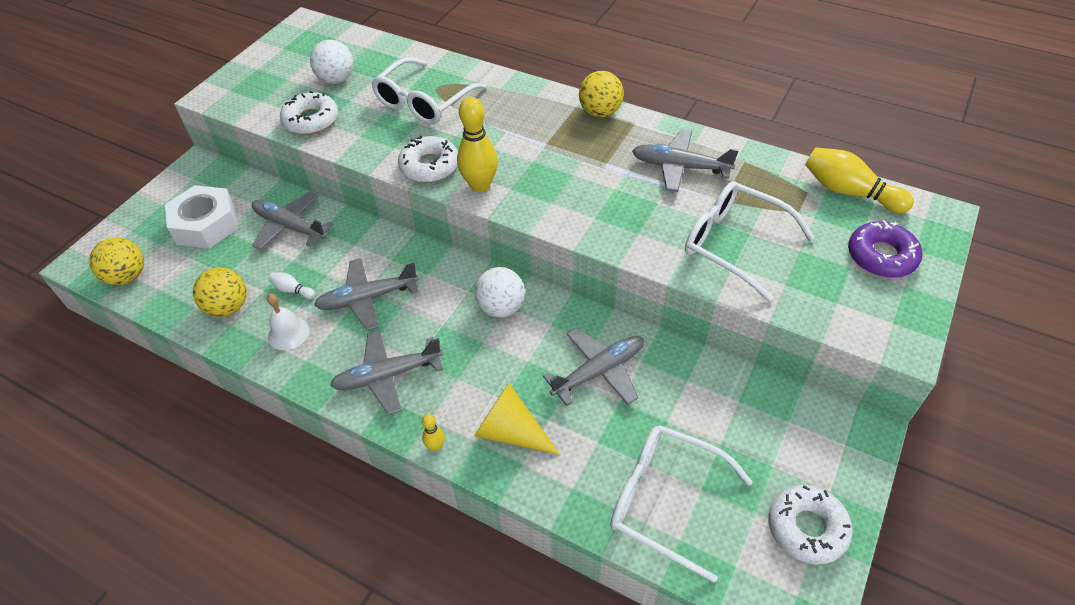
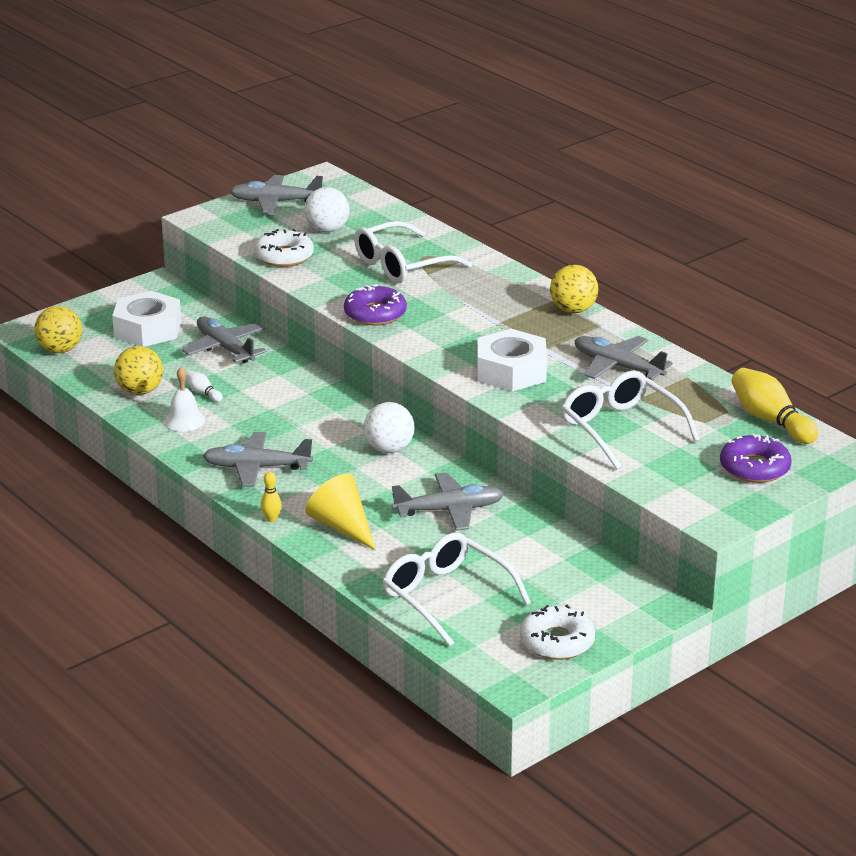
camera: 20 degrees right, 20 degrees down
grey plane [314,258,419,331] -> grey plane moved to [229,175,323,213]
white donut [398,135,458,183] -> purple donut [344,284,407,326]
yellow bowling pin [457,97,498,192] -> none
none -> white nut [477,329,547,391]

